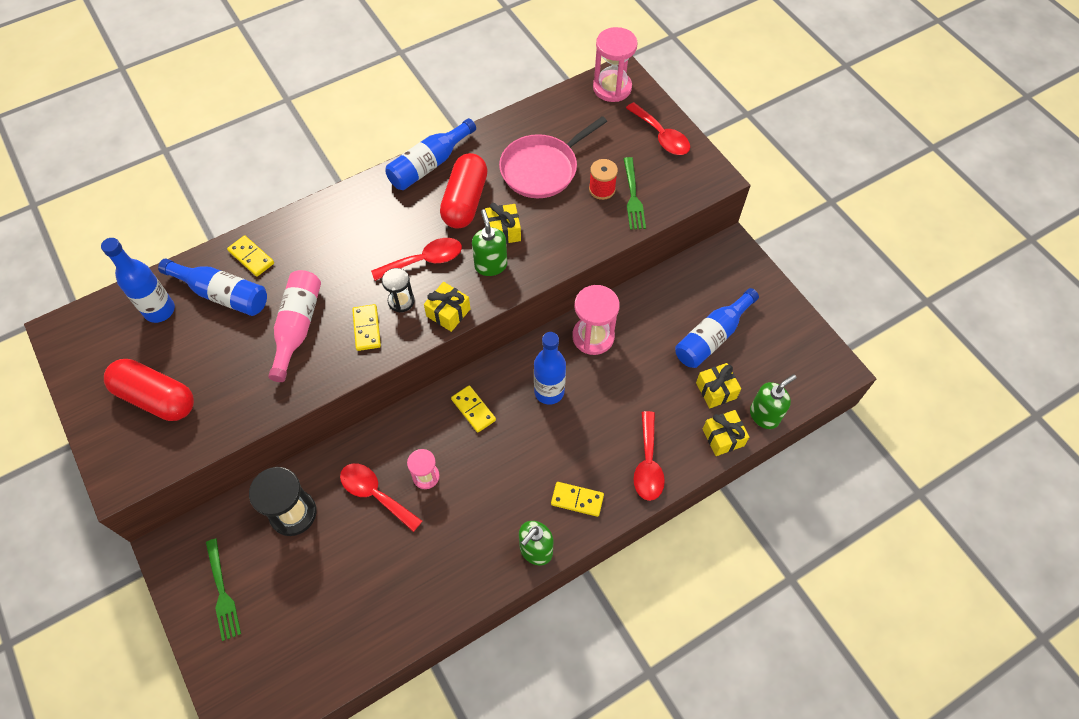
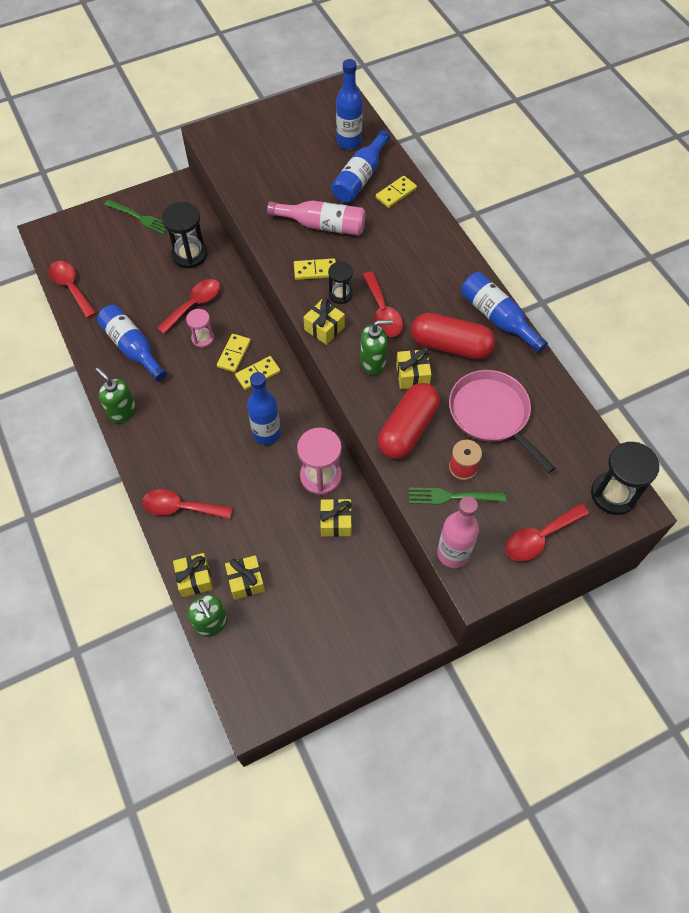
camera: 95 degrees right, 0 degrees up
red capsule [104,359,194,421] -> red capsule moved to [378,383,440,459]
green fork [206,539,241,641] -> green fork turned 135 degrees counterclockwise [104,199,167,234]
yellow domino [551,482,604,517] -> yellow domino moved to [217,334,251,372]
pink hourglass [593,27,638,102] -> black hourglass [591,442,659,515]
blue bottle [675,288,759,368] -> blue bottle moved to [97,305,167,382]
none -> red spoon [49,261,96,318]
none -> yellow gift [320,499,352,537]
none -> pink bottle [437,496,479,568]

